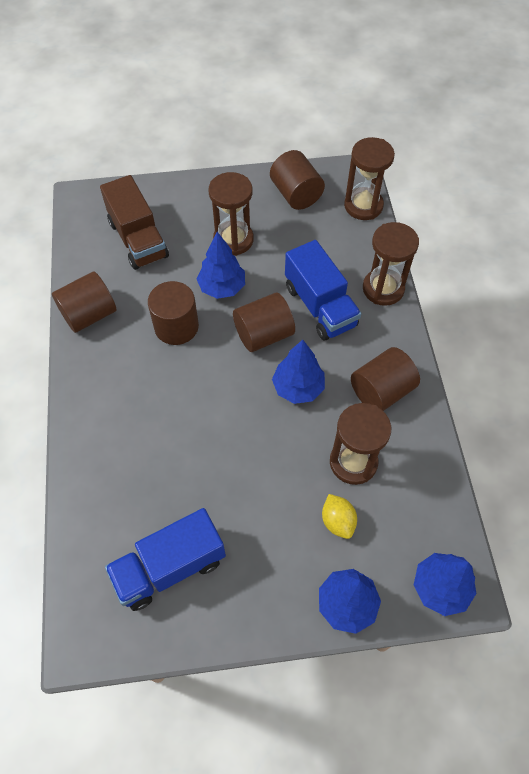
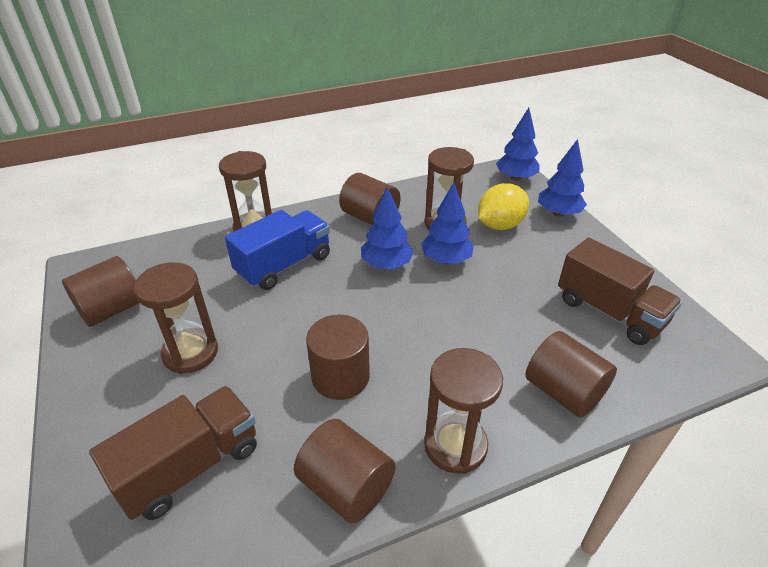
camera: 105 degrees left, 20 degrees down
blue truck [105,508,226,611] -> brown truck [558,238,682,345]
blue tree [197,232,245,299] -> blue tree moved to [421,182,474,264]
brown cylinder [233,293,295,352] -> brown cylinder moved to [525,331,617,418]
yellow lemon [322,494,357,539] -> yellow lemon [478,183,529,230], size x1.61
brown hourglass [344,137,395,220] -> brown hourglass moved to [424,348,503,474]

